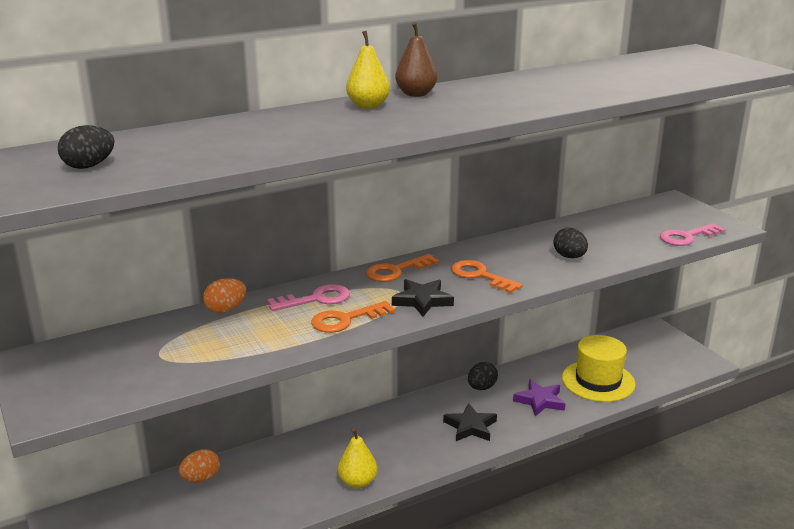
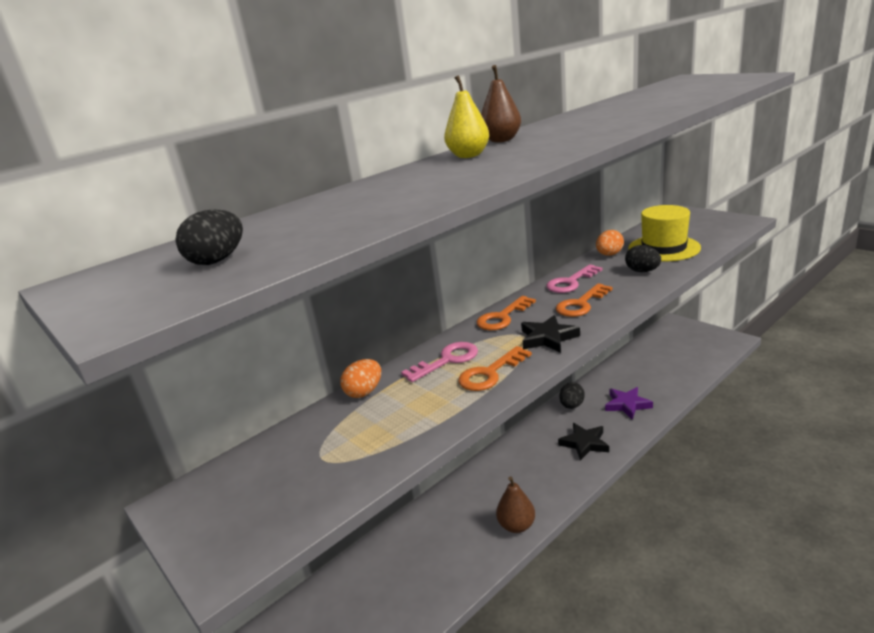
camera: 10 degrees left, 0 degrees up
orange egg [179,449,220,482] -> orange egg moved to [596,230,624,256]
yellow pear [338,428,377,489] -> brown pear [496,476,535,533]
orange key [451,260,522,293] -> orange key turned 75 degrees counterclockwise [556,283,612,317]
yellow hat [562,335,635,402] -> yellow hat moved to [628,205,701,262]
pink key [660,223,726,246] -> pink key moved to [546,264,602,293]

